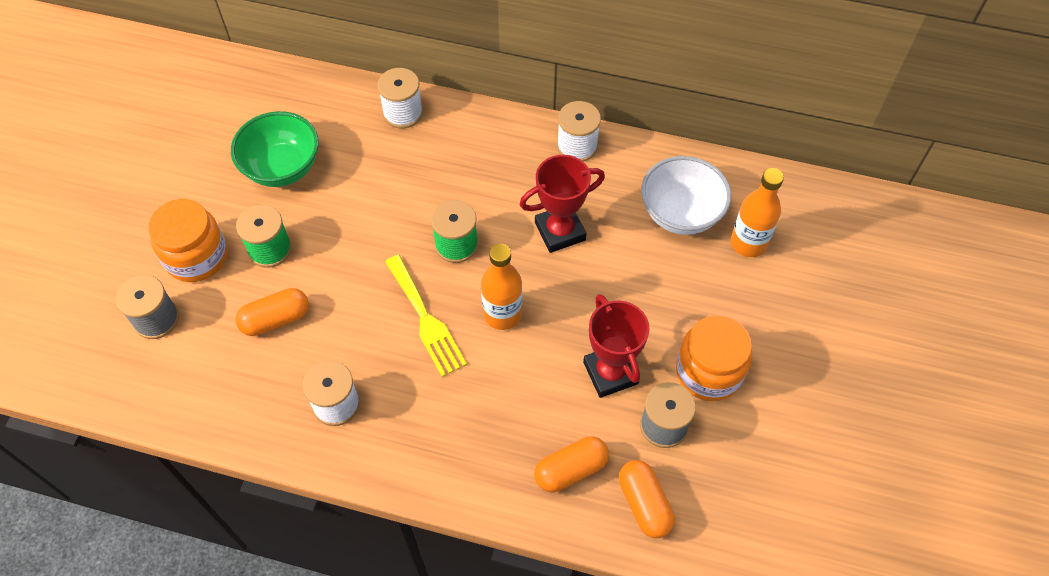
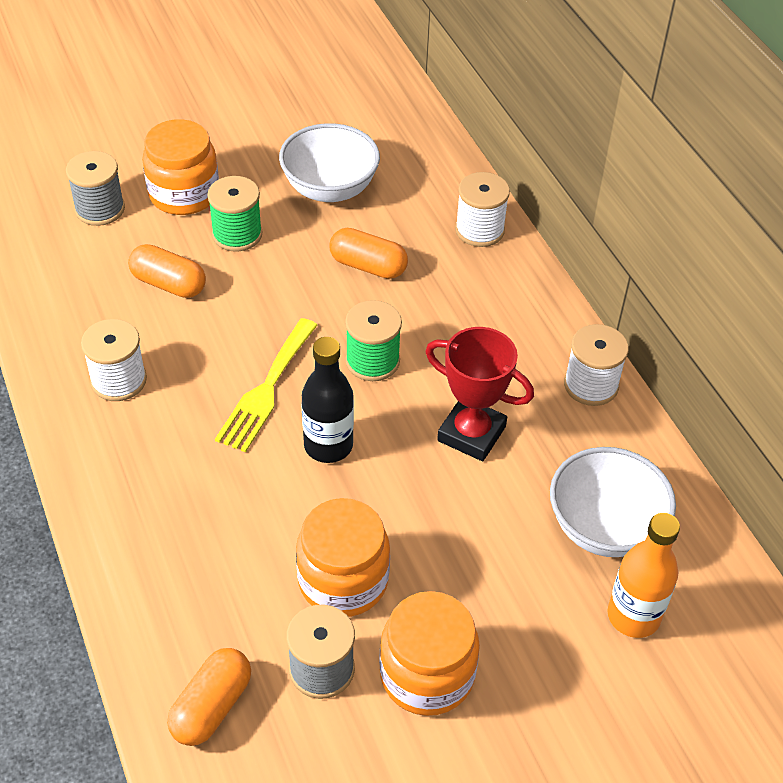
camera: 50 degrees right, 10 degrees down
green bowl [231,111,319,187] -> white bowl [279,123,380,202]
orange bottle [481,243,522,330] -> black bottle [301,337,354,463]
orange capsule [534,436,609,492] -> orange capsule moved to [330,228,408,279]
red trophy [583,294,650,398] -> orange jar [296,498,390,617]

